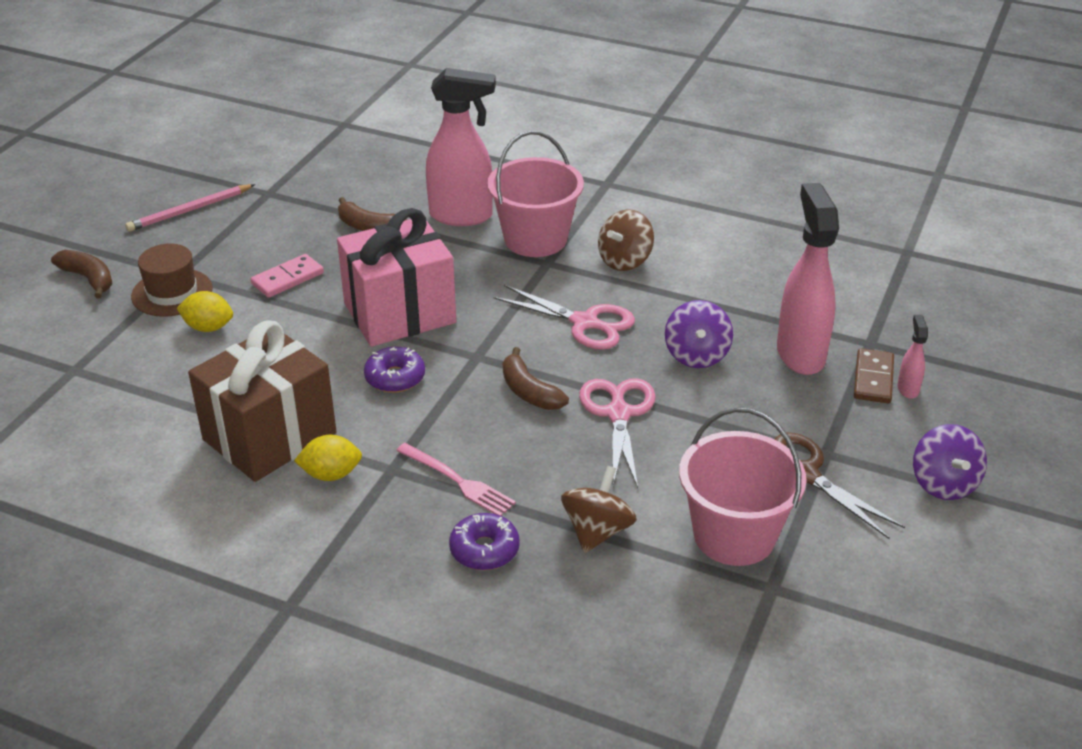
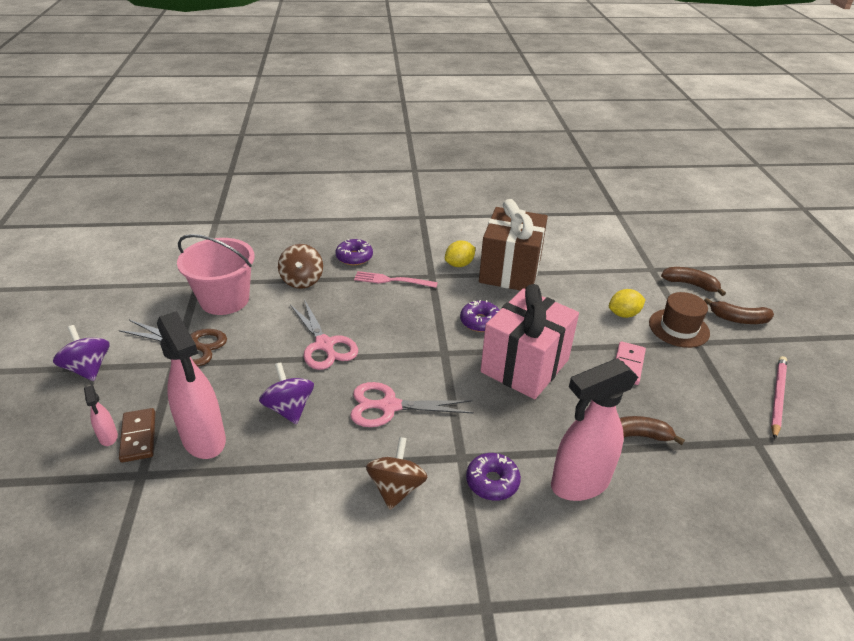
camera: 150 degrees right, 0 degrees up
pink bucket [487,131,584,257] -> purple donut [466,453,521,501]
brown banana [503,347,569,410] -> brown banana moved to [661,267,726,296]

